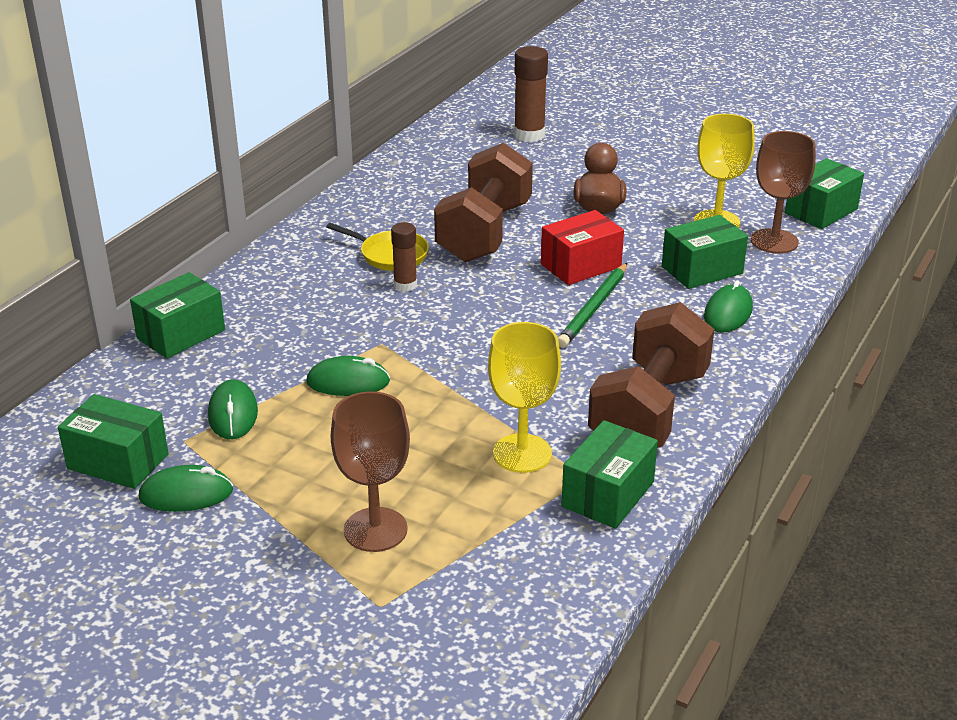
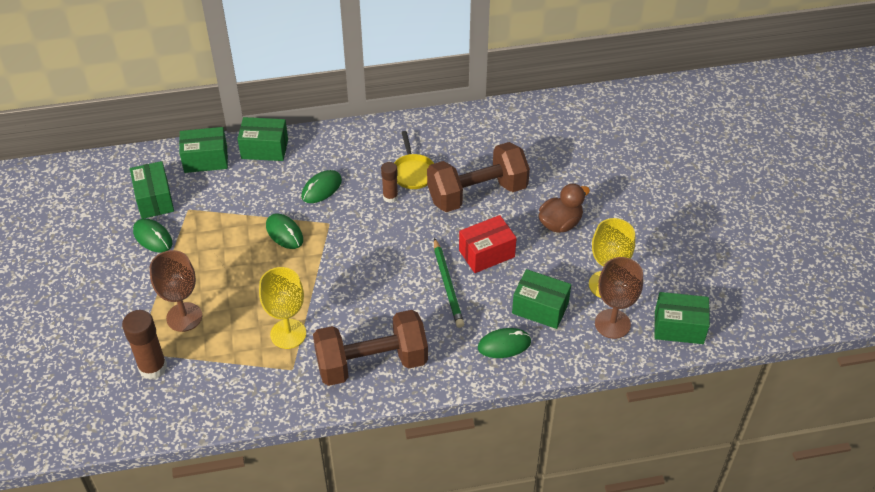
camera: 50 degrees right, 15 degrees up
green mouse [208,379,258,439] -> green mouse moved to [301,170,342,203]
brown glue stick [514,46,548,142] -> brown glue stick moved to [122,310,167,380]
red box [541,210,624,285] -> red box turned 45 degrees counterclockwise [459,215,517,273]
green pencil [558,263,627,348] -> green pencil turned 90 degrees counterclockwise [434,238,464,328]
green box [561,420,658,529] -> green box moved to [179,127,228,173]

